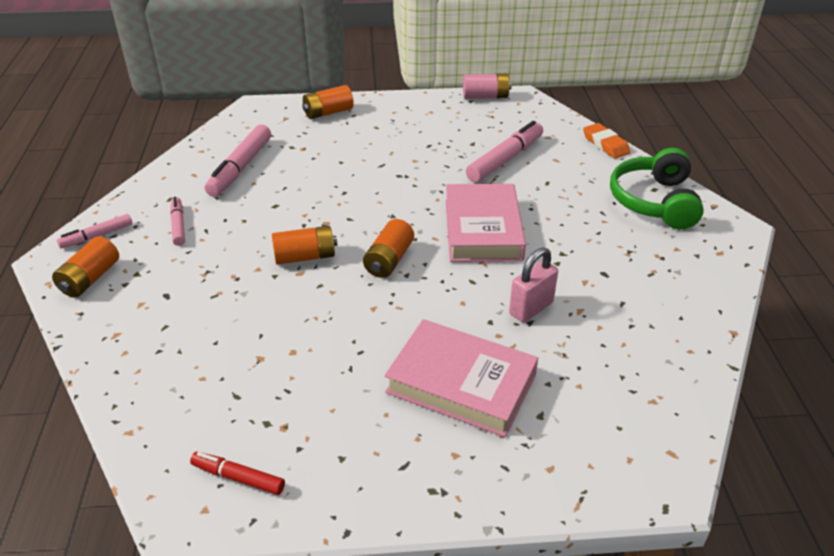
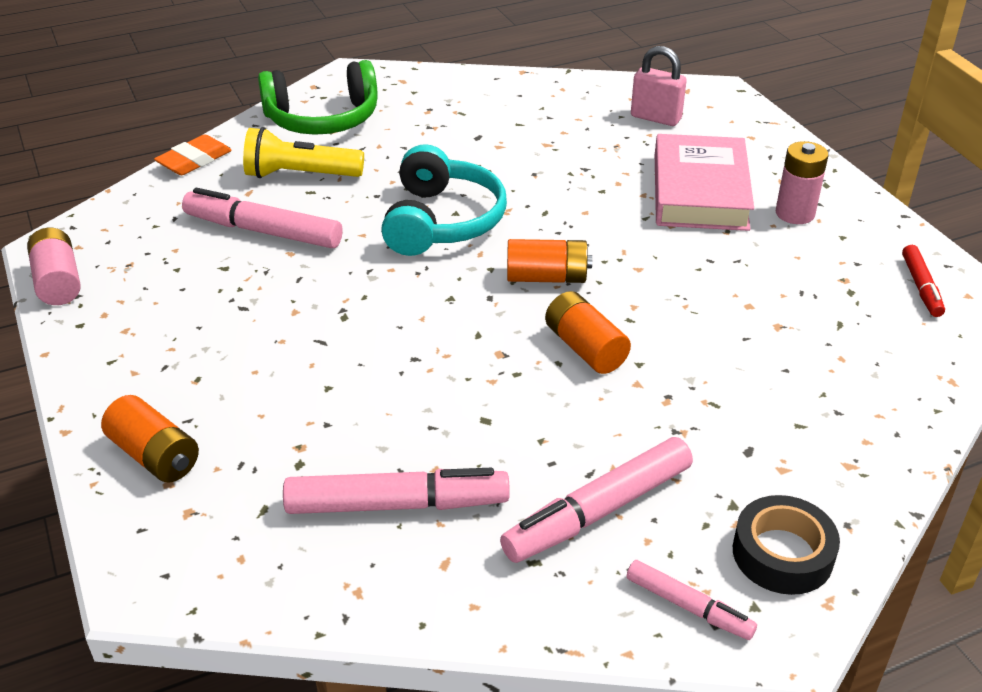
camera: 110 degrees left, 0 degrees up
orange battery [52,236,119,298] -> black tape [733,495,840,595]
pink marker [170,197,185,246] -> pink marker [500,437,693,563], size x1.77
pink book [446,184,526,262] -> turquoise headphones [381,144,507,256]
pink padlock [509,248,558,322] -> pink padlock moved to [631,46,687,126]
none -> yellow flashlight [243,127,364,178]
none -> pink battery [776,141,828,224]

